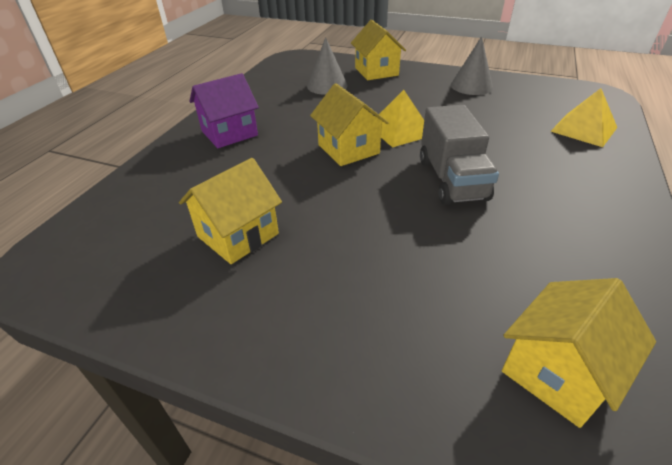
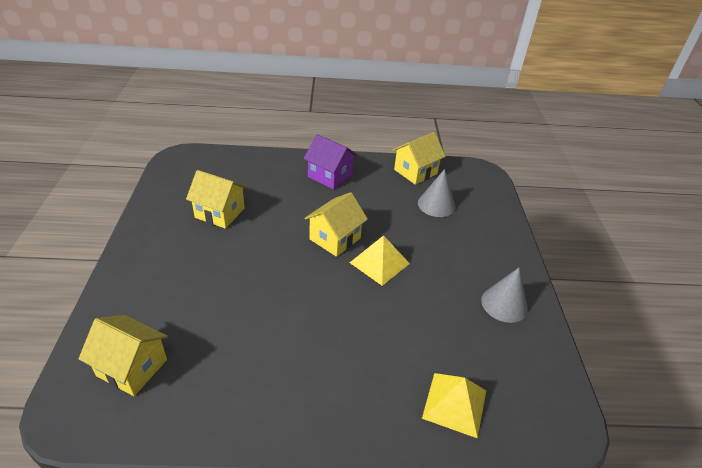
camera: 65 degrees right, 0 degrees up
yellow house [351,20,406,80] -> yellow house moved to [393,132,446,185]
grey truck [420,105,499,205] -> none

